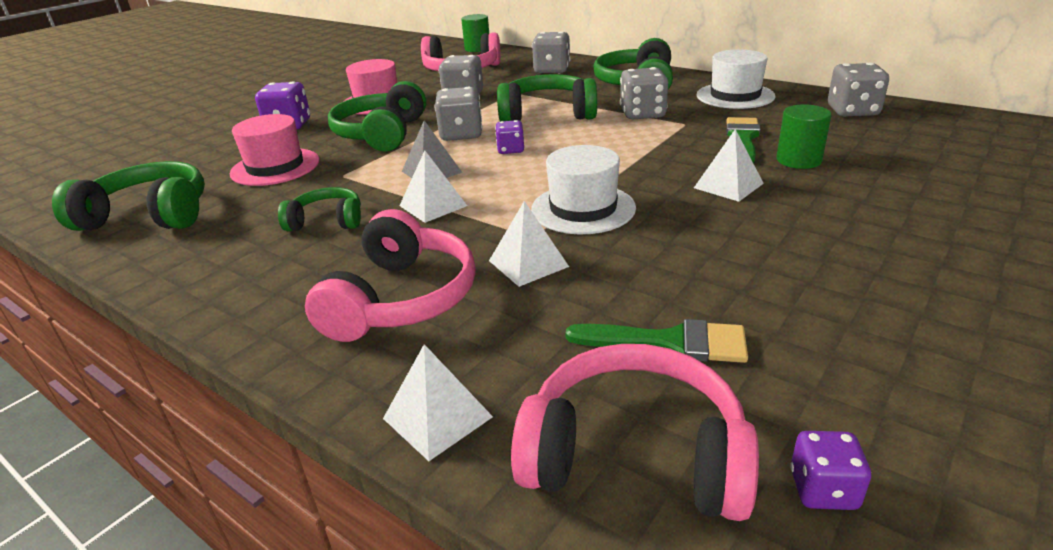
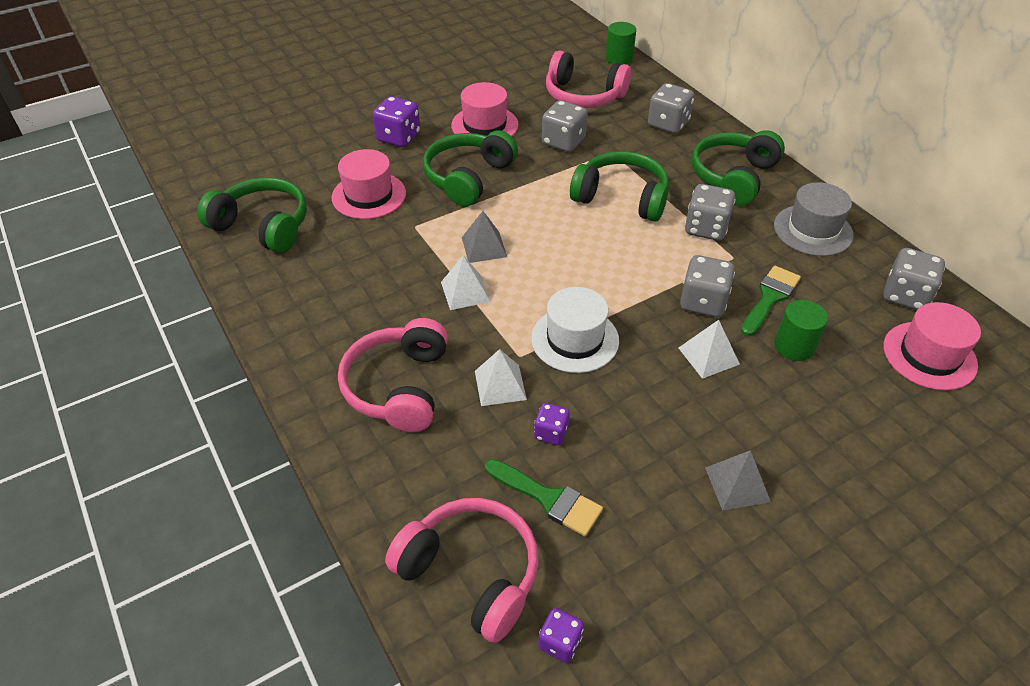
camera: 20 degrees right, 15 degrees up
green headphones [278,187,361,231] -> none
pink headphones [305,209,476,342] -> pink headphones turned 150 degrees clockwise [338,318,448,432]
white pyramid [383,344,493,461] -> none
grey dice [434,87,482,141] -> grey dice moved to [680,255,735,317]
purple dice [495,120,524,154] -> purple dice moved to [534,403,570,445]
white hat [697,49,775,109] -> grey hat [774,182,854,256]
none -> grey pyramid [705,450,771,511]
none -> pink hat [883,302,981,390]

